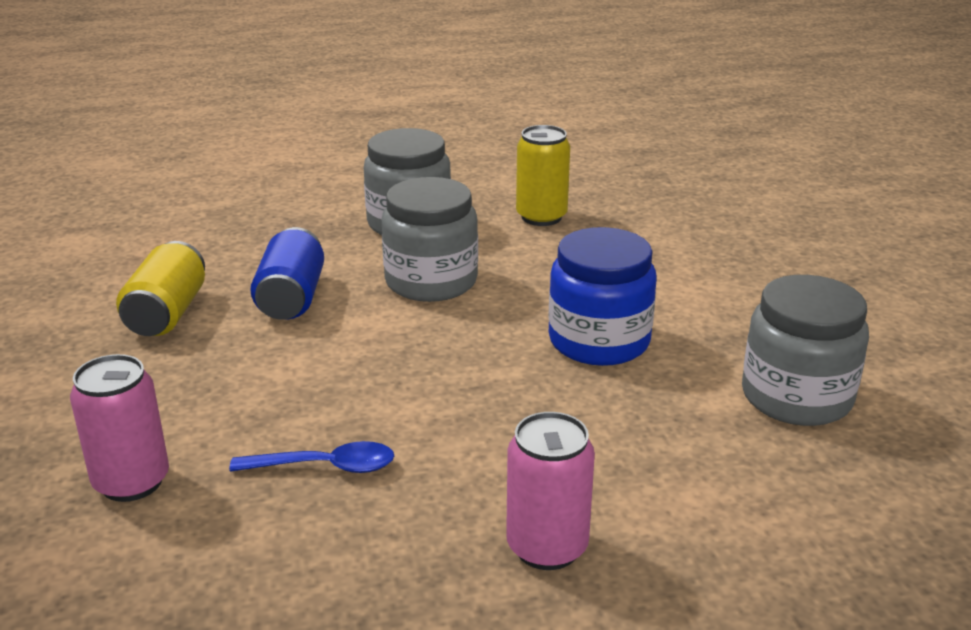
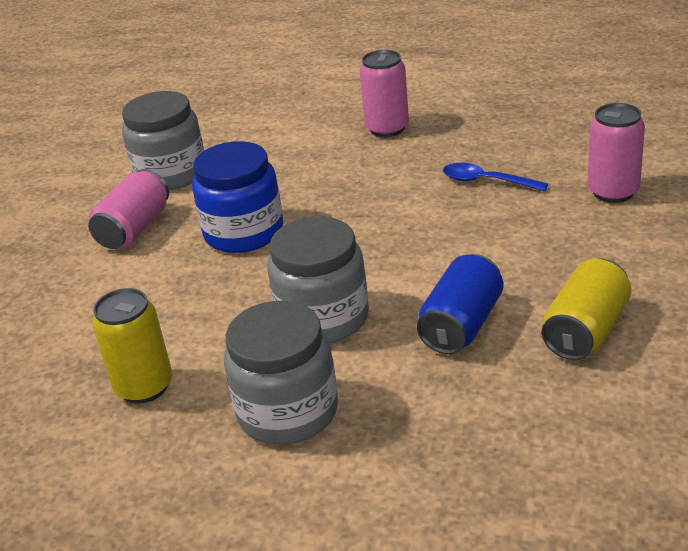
camera: 150 degrees left, 5 degrees up
none -> pink can [88,169,169,249]

